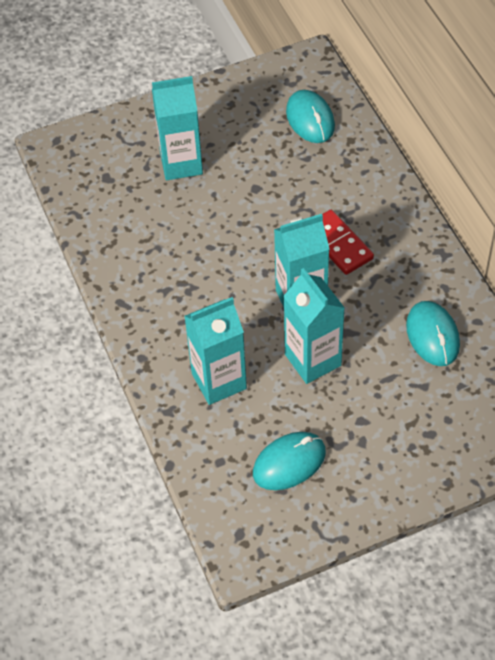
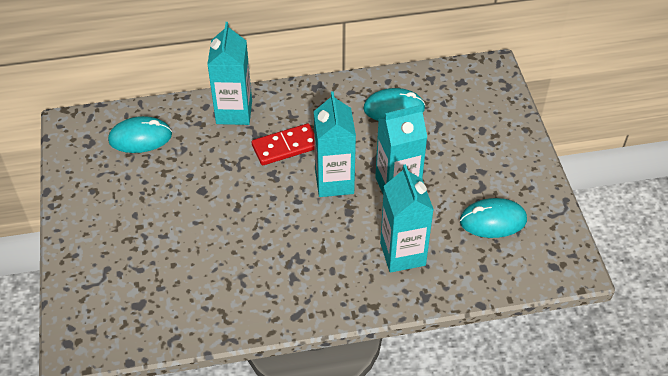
camera: 80 degrees left, 5 degrees down
turquoise carton [152,76,203,180] -> turquoise carton moved to [207,22,252,125]
turquoise mouse [253,432,326,490] -> turquoise mouse turned 75 degrees counterclockwise [460,198,527,238]

